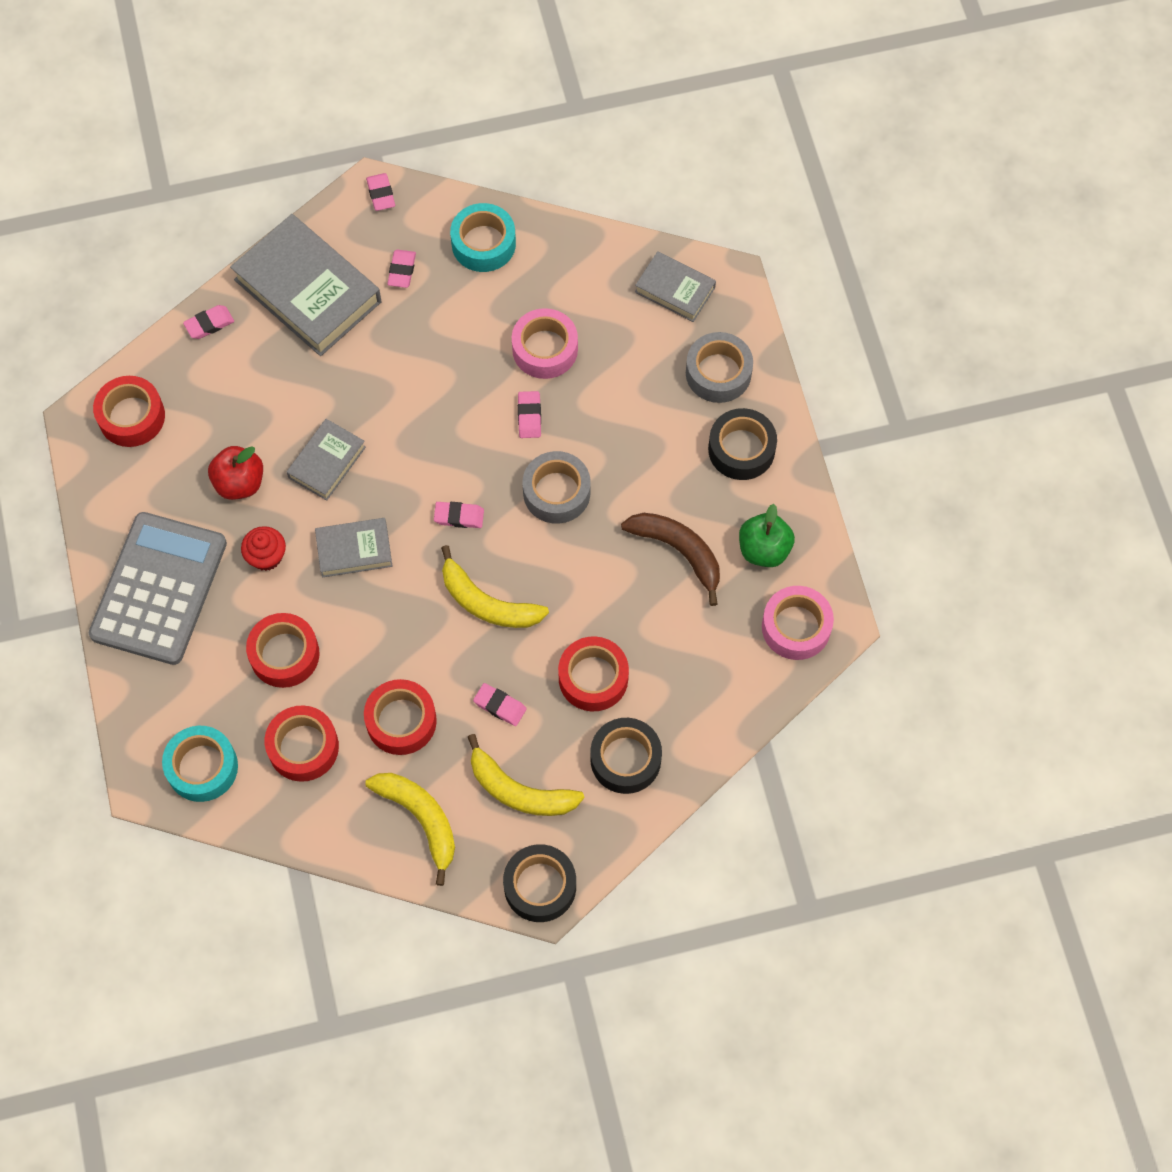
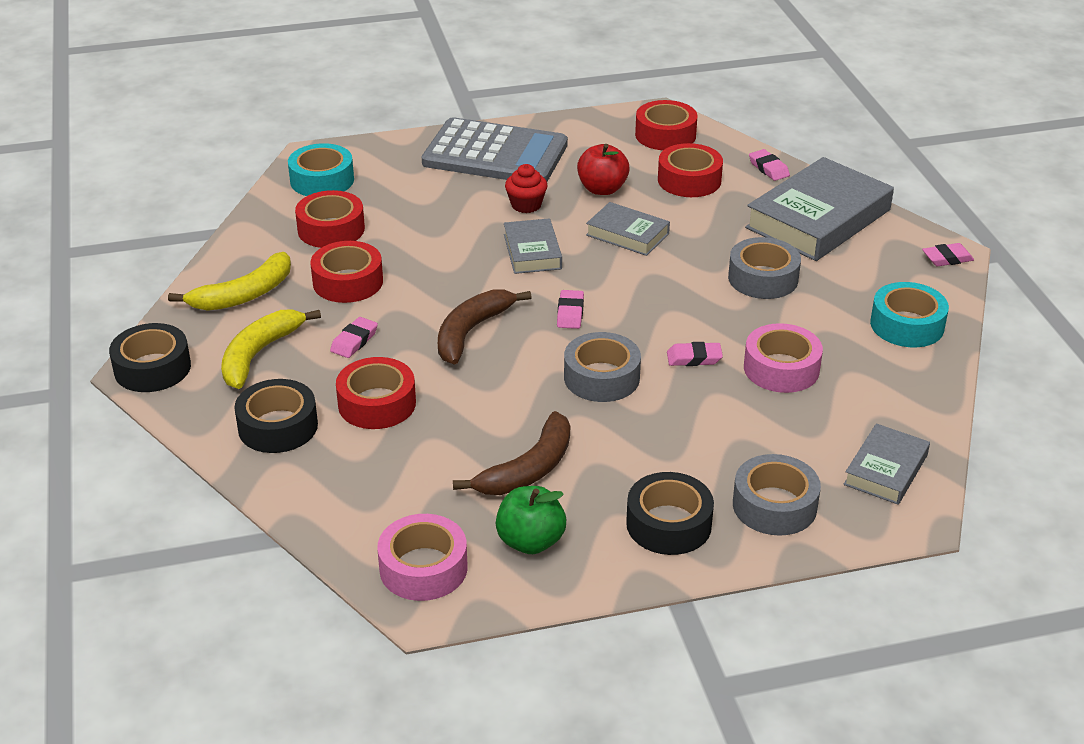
camera: 90 degrees right, 30 degrees down
red tape [246,613,320,688] -> red tape moved to [658,143,723,197]
pink eraser [387,250,416,288] -> none
yellow banana [441,545,549,628] -> brown banana [438,289,532,365]
none -> grey tape [728,237,801,299]

